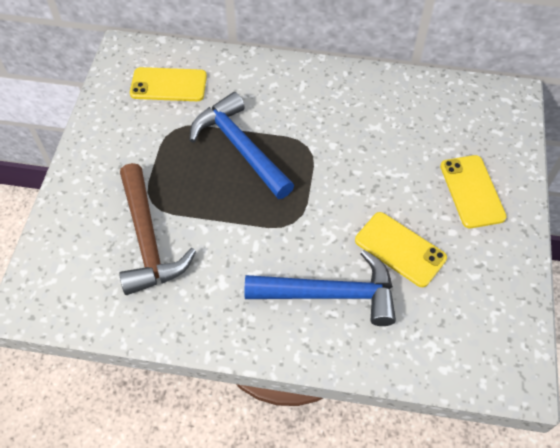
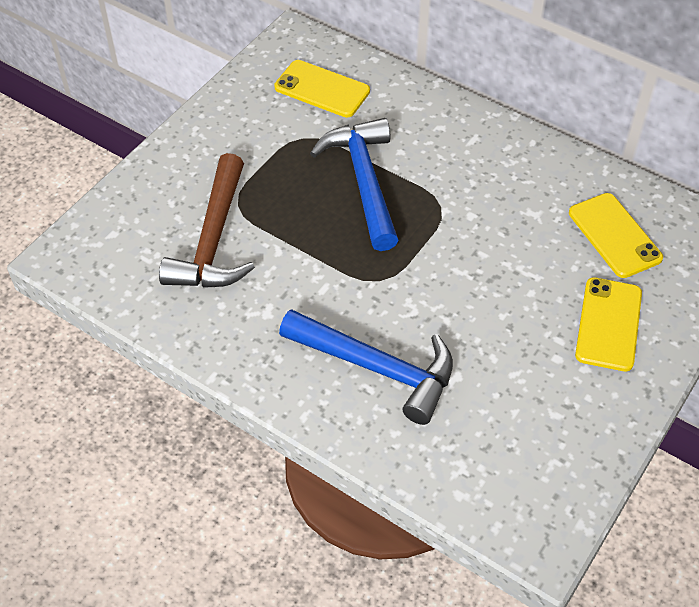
camera: 25 degrees right, 5 degrees down
yellow phone [355,212,447,287] -> yellow phone moved to [569,193,663,278]

